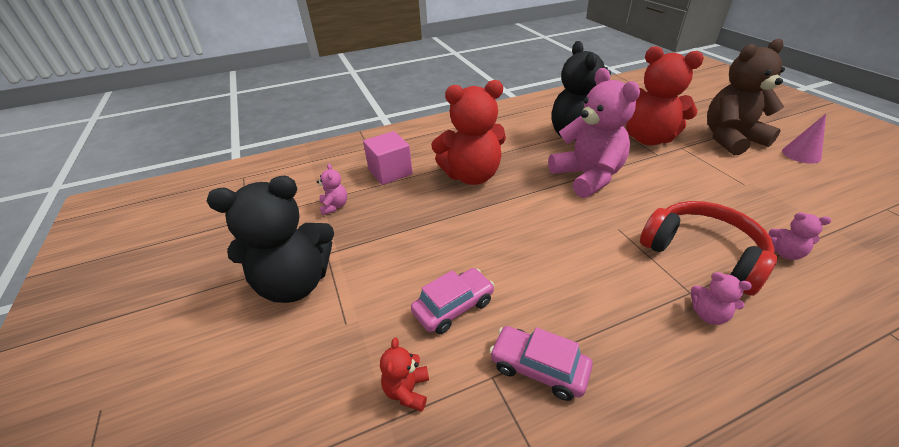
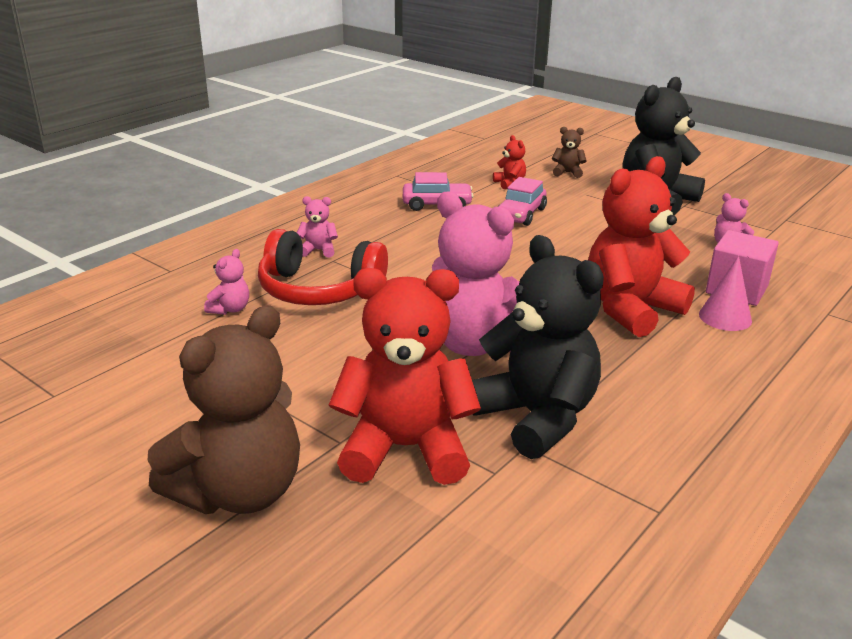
camera: 150 degrees right, 10 degrees down
pink teddy bear [769,212,831,260] -> pink teddy bear turned 120 degrees clockwise [204,249,249,315]
pink cone [782,114,826,164] -> pink cone moved to [699,256,752,331]
none -> brown teddy bear [552,127,587,178]

